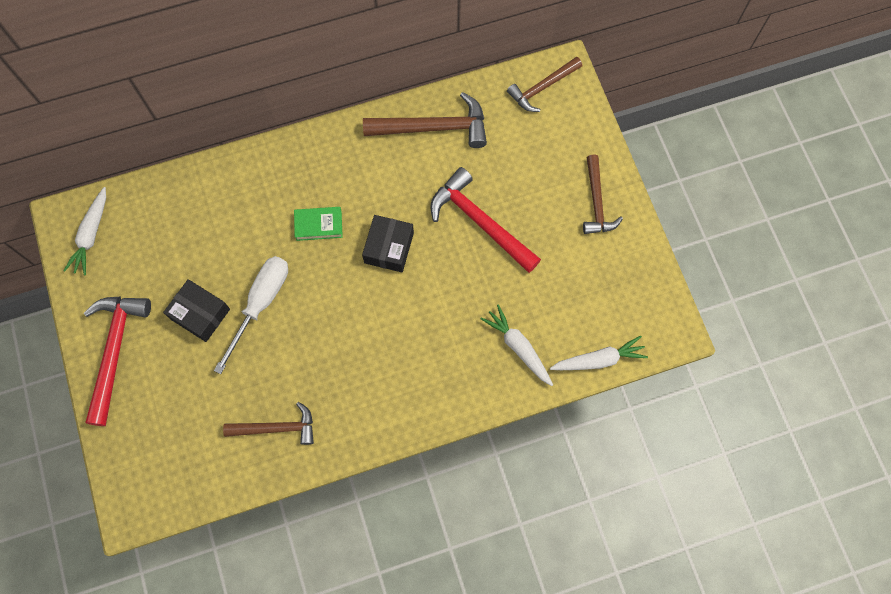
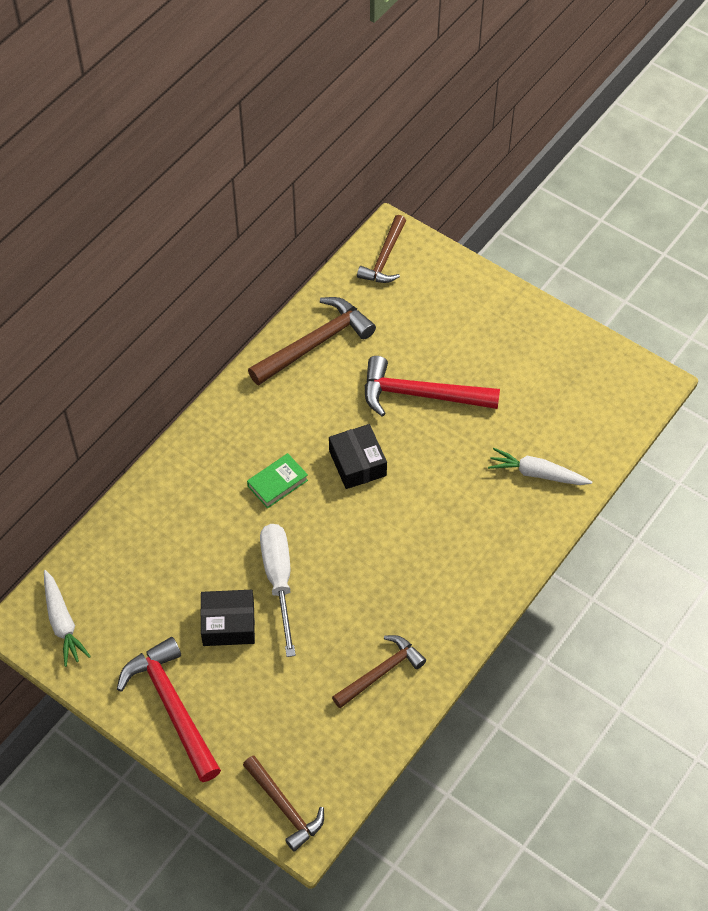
camera: 35 degrees left, 15 degrees down
white carrot [550,335,648,370] -> none
brown hammer [583,155,623,234] -> brown hammer moved to [243,755,324,852]

